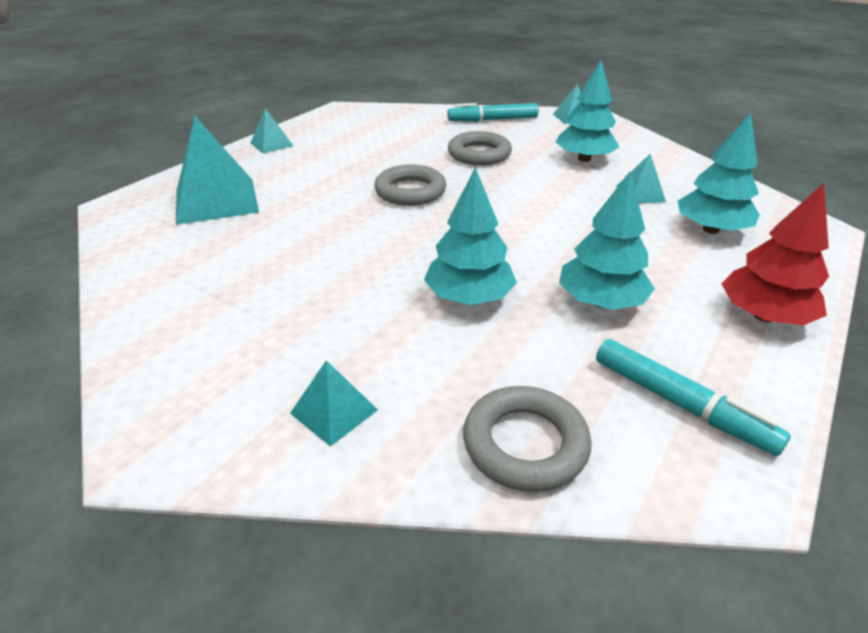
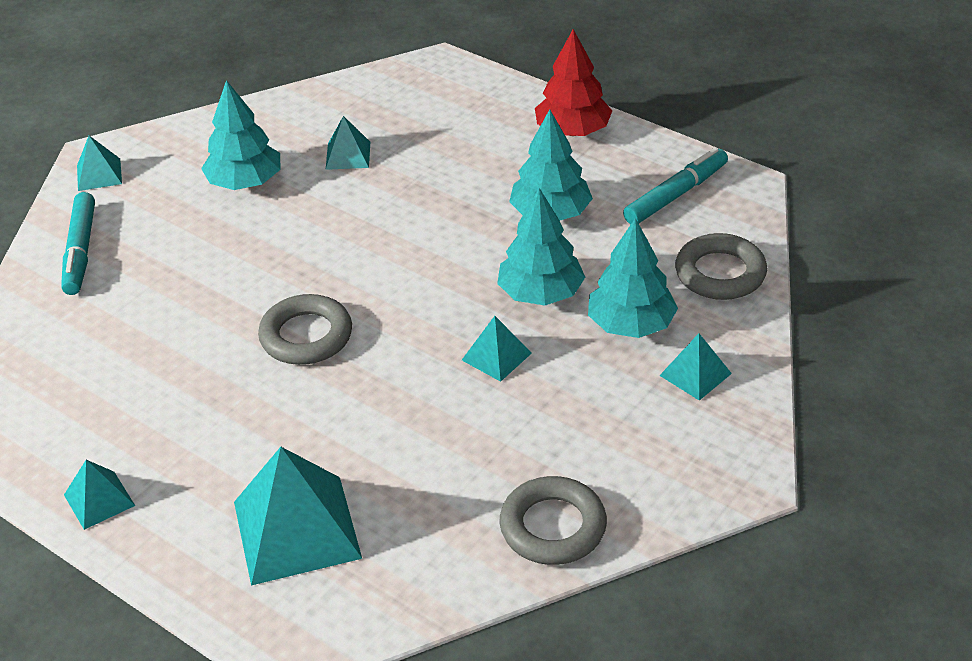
camera: 85 degrees left, 5 degrees up
grey ring [448,131,512,165] -> grey ring moved to [500,476,607,565]
turquoise tree [677,113,760,234] -> turquoise tree moved to [588,218,678,338]
none -> turquoise pyramid [462,316,532,382]

